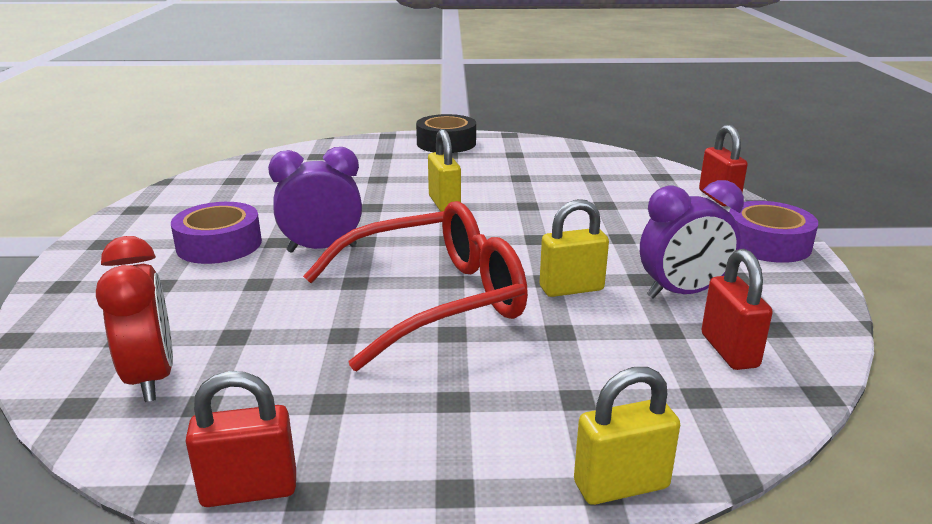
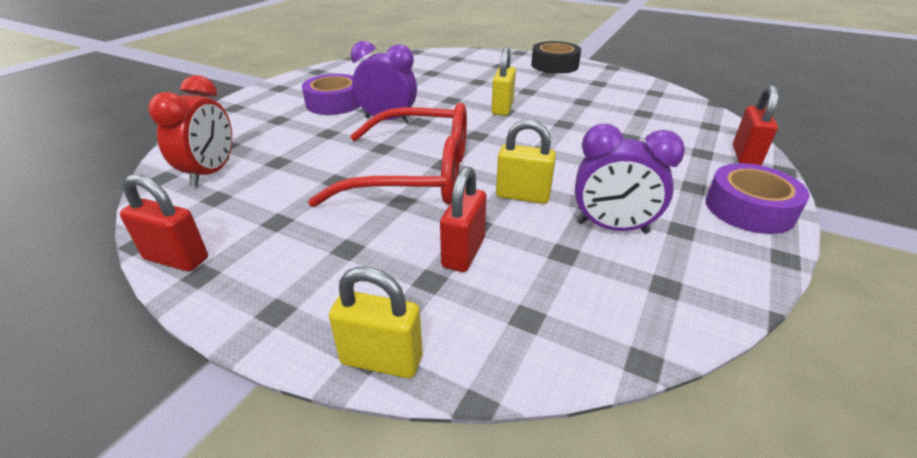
camera: 30 degrees right, 10 degrees up
red padlock [701,249,773,370] -> red padlock moved to [440,166,487,272]

